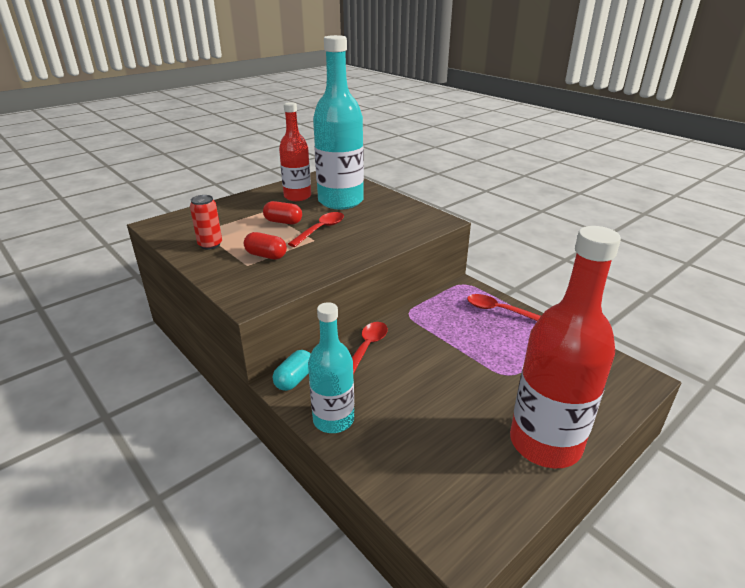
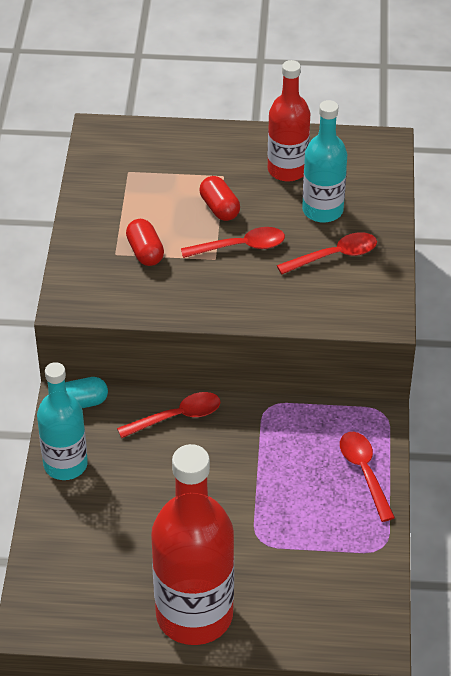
camera: 45 degrees right, 15 degrees up
red can [190,195,222,250] -> none
turquoise bottle [313,35,364,209] -> turquoise bottle [302,100,347,223], size x0.61
none -> red spoon [277,232,377,274]

